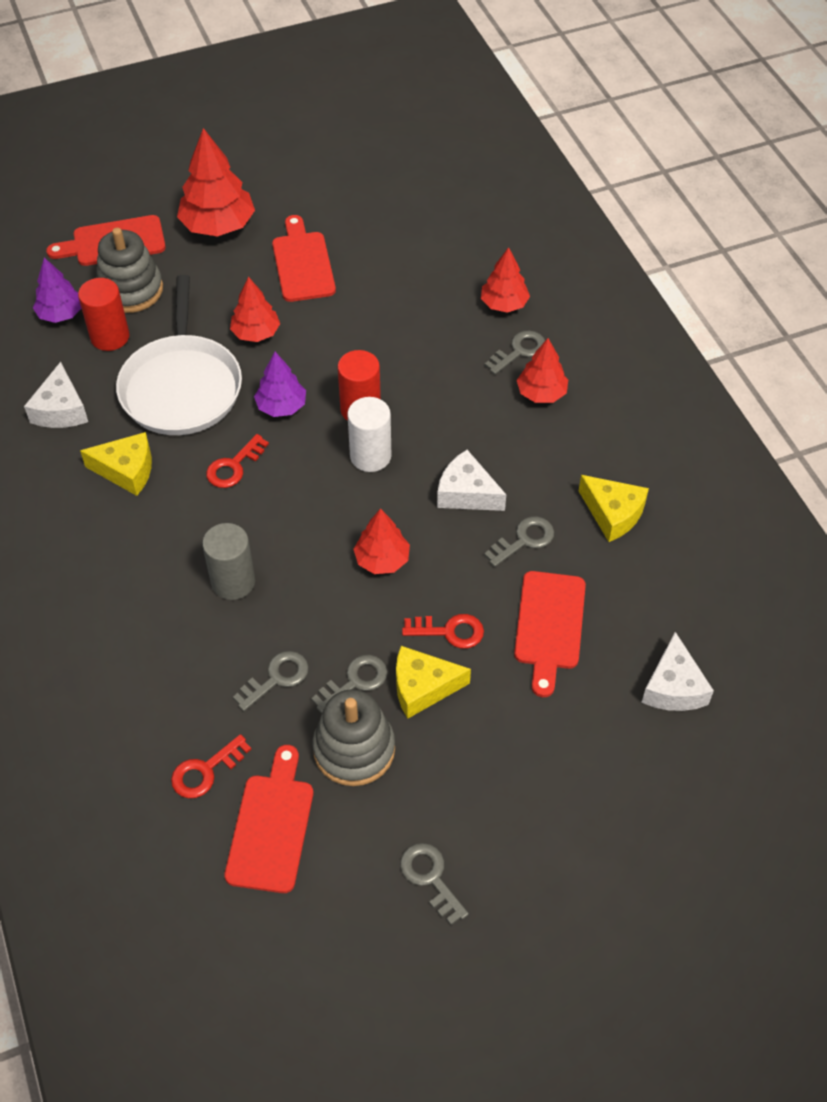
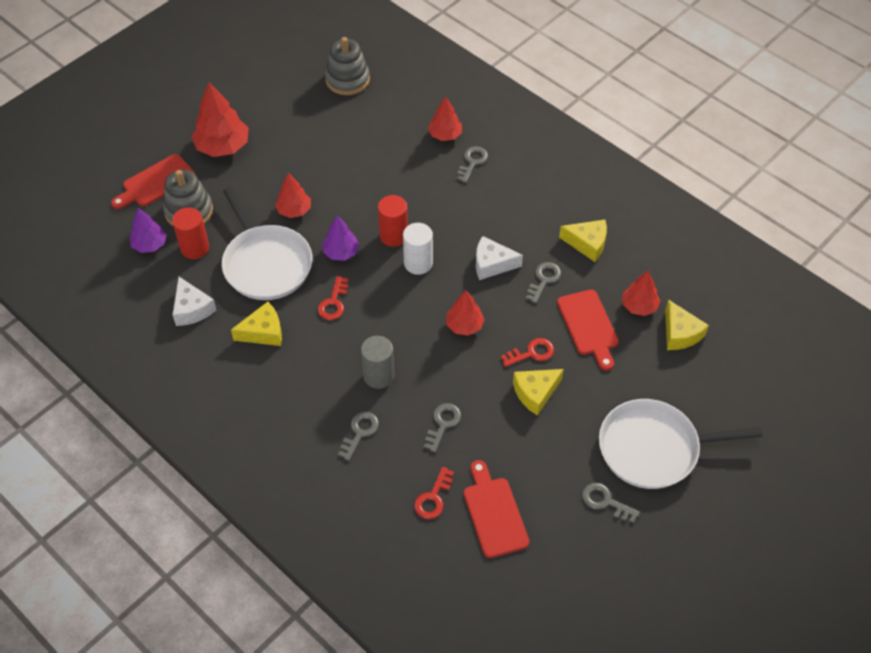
camera: 25 degrees left, 0 degrees up
red cutting board [272,215,336,302] -> none
grey key [311,655,387,713] -> grey key moved to [338,412,379,461]
grey stacking toy [312,689,395,786] -> grey stacking toy moved to [325,37,370,95]
red tree [516,338,568,403] -> red tree moved to [622,271,660,316]
white cheese [641,632,714,711] -> yellow cheese [665,299,709,350]
none -> white pan [599,399,762,489]

